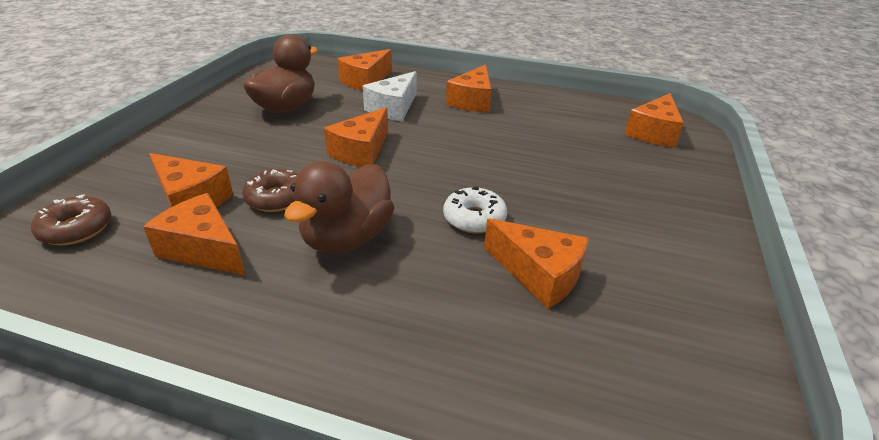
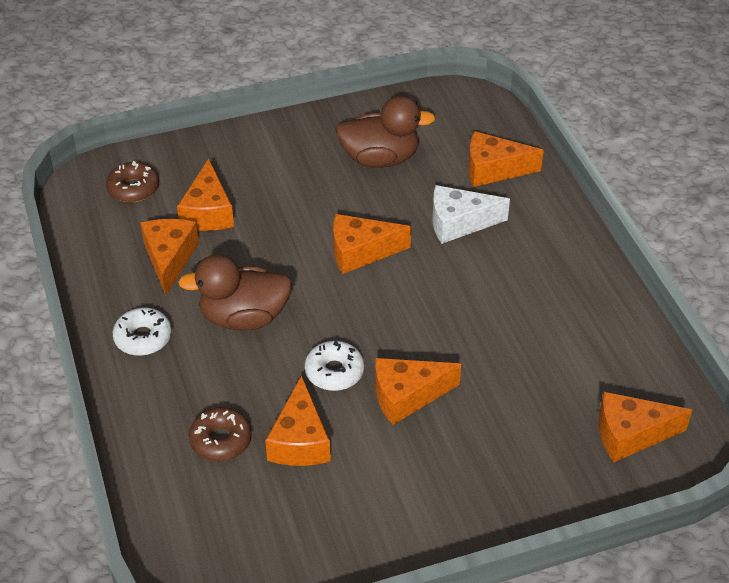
camera: 55 degrees right, 10 degrees up
brown donut [242,169,298,212] -> brown donut moved to [189,407,252,461]
orange cheese [446,64,491,113] -> orange cheese moved to [375,358,461,425]
none -> white donut [113,308,172,356]

